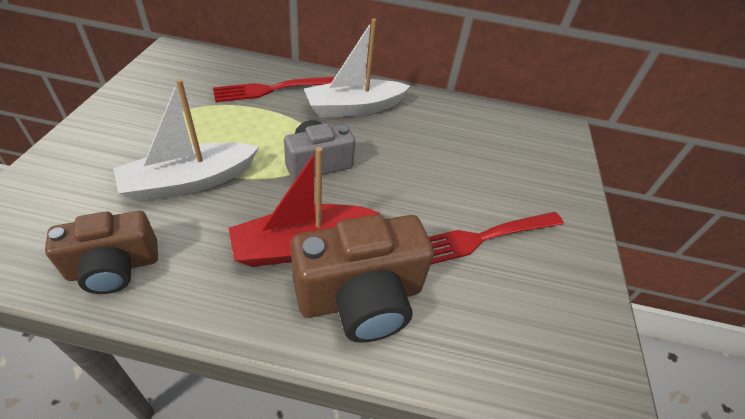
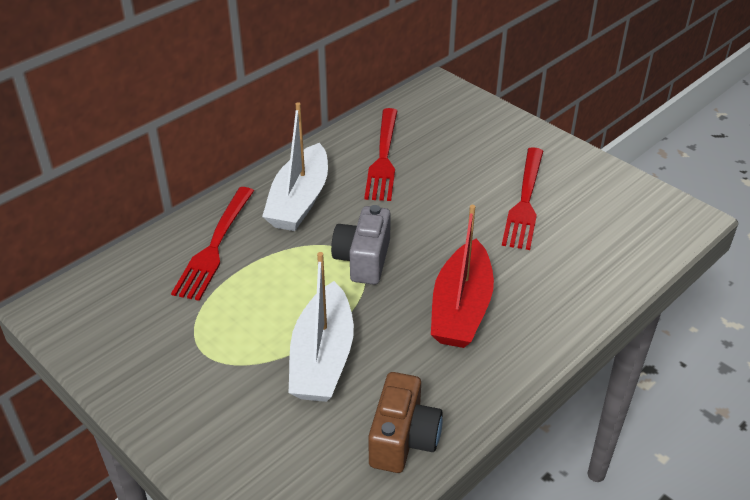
camera: 50 degrees left, 5 degrees down
brown camera [291,214,434,343] -> none
none -> red fork [364,108,397,201]

